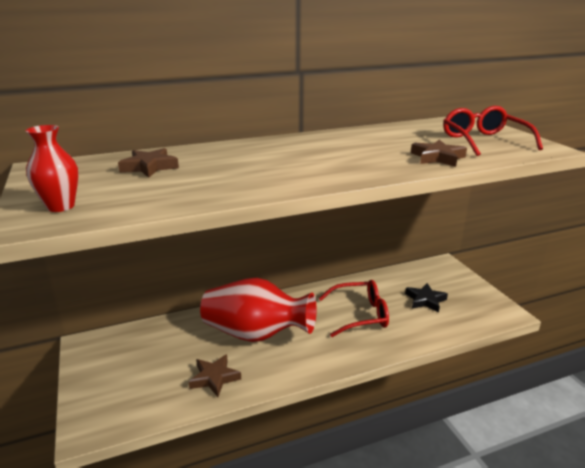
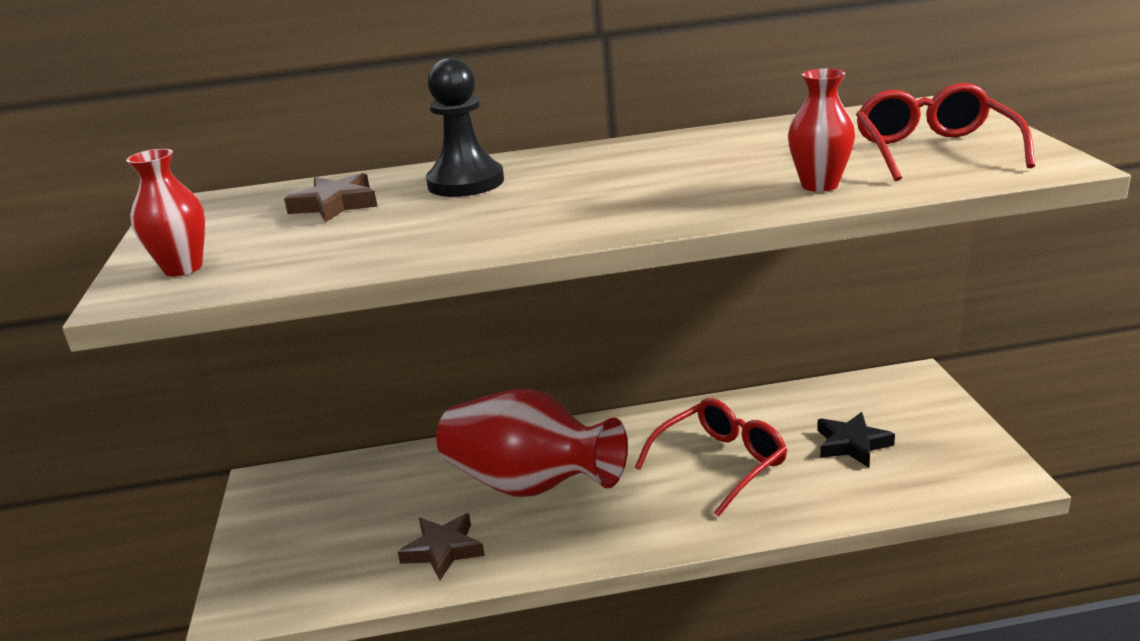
camera: 15 degrees right, 0 degrees up
red glasses [319,280,389,337] -> red glasses turned 45 degrees counterclockwise [635,398,787,517]
brown star [411,140,467,167] -> red vase [788,69,856,192]
none -> black pawn [426,58,504,197]

